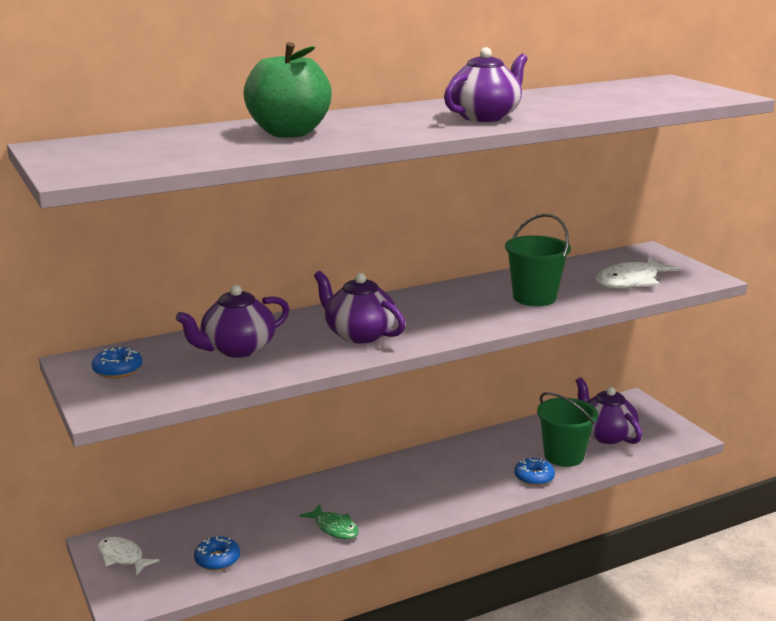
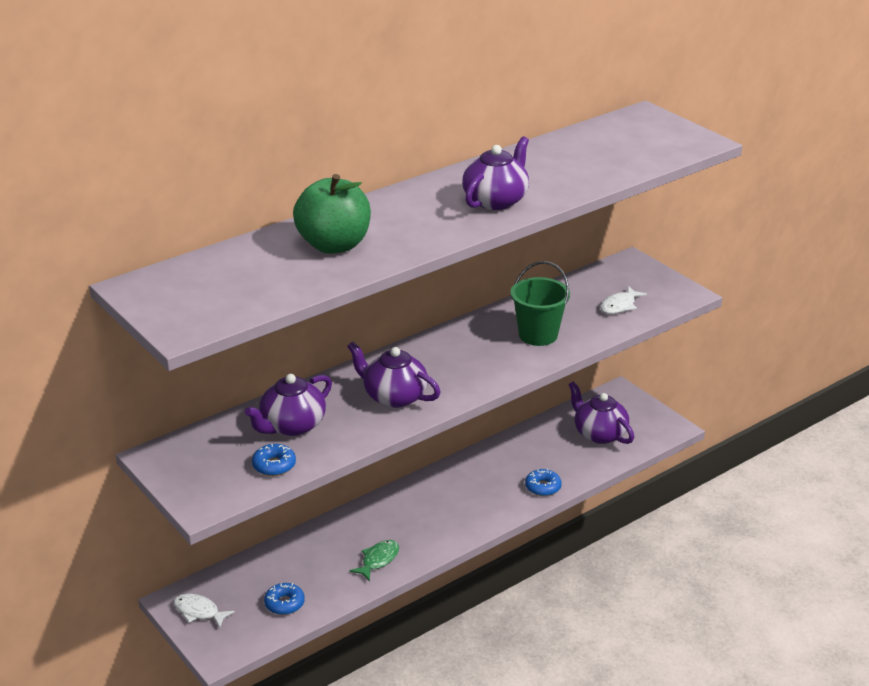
camera: 10 degrees left, 10 degrees up
blue donut [92,347,142,378] -> blue donut moved to [252,444,296,476]
green fish [300,504,359,539] -> green fish turned 90 degrees counterclockwise [349,540,399,581]
green bucket [537,392,598,467] -> none
white fish [595,257,680,289] -> white fish [600,286,647,314], size x0.64

